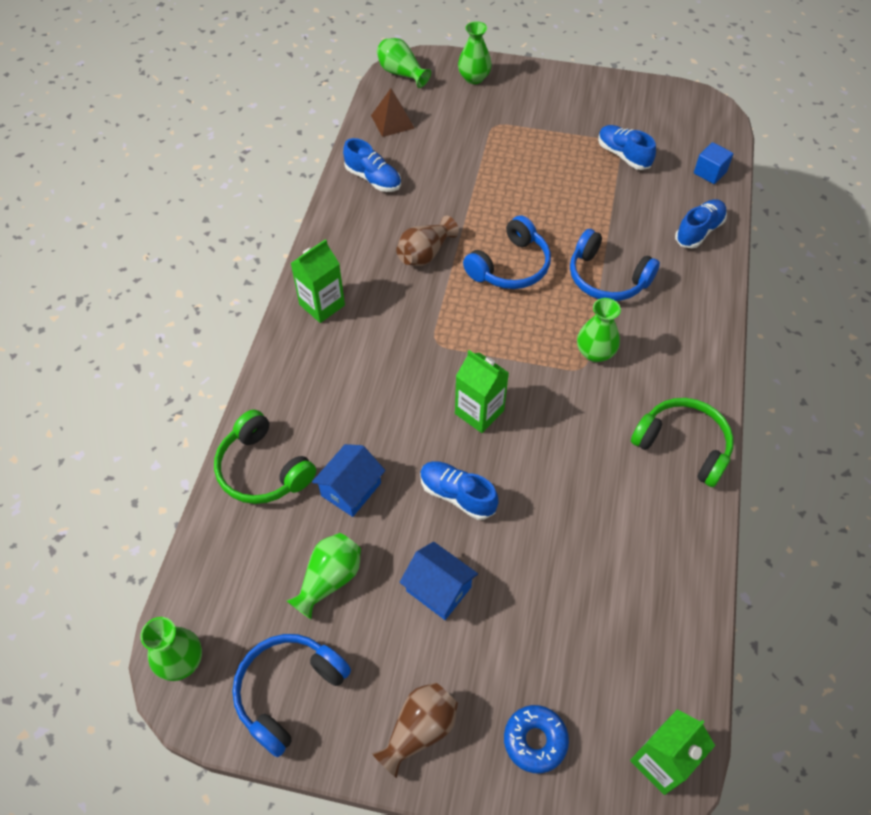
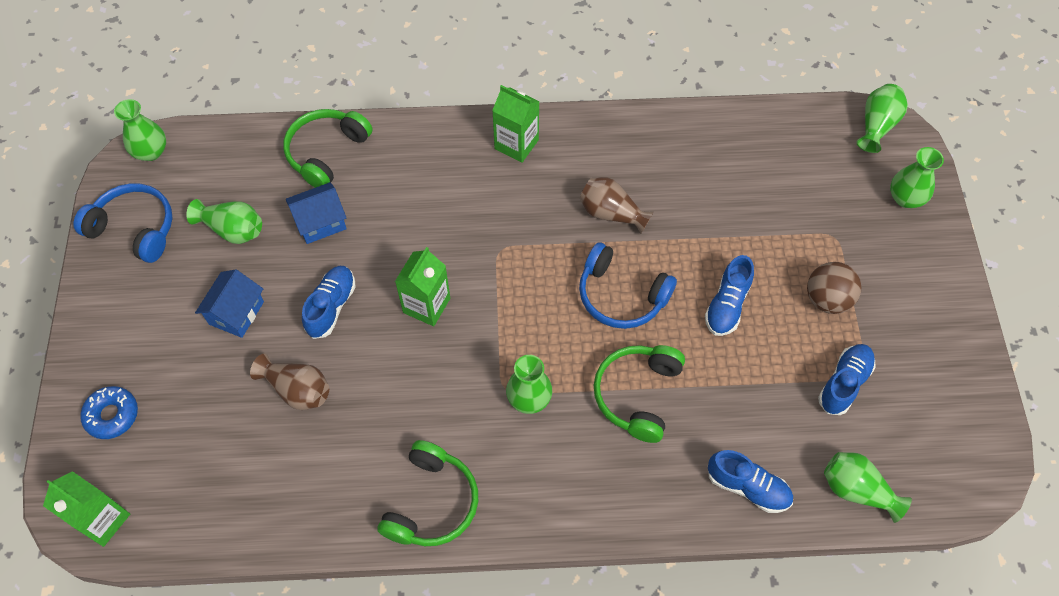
camera: 75 degrees right, 5 degrees up
blue house [312,444,385,517] -> blue house turned 45 degrees counterclockwise [286,182,347,244]
blue shoe [343,138,401,192] -> blue shoe moved to [705,255,754,336]
brown pyramid [371,89,415,137] -> none
brown vase [372,682,458,778] -> brown vase moved to [250,354,329,410]
blue headphones [570,229,660,301] -> green headphones [594,345,685,443]
blue cube [694,142,733,184] -> green vase [824,452,912,523]
none -> brown ball [807,262,861,314]

